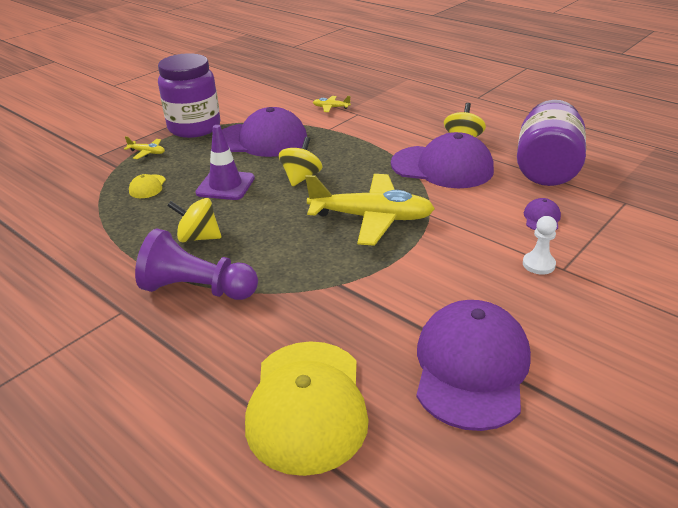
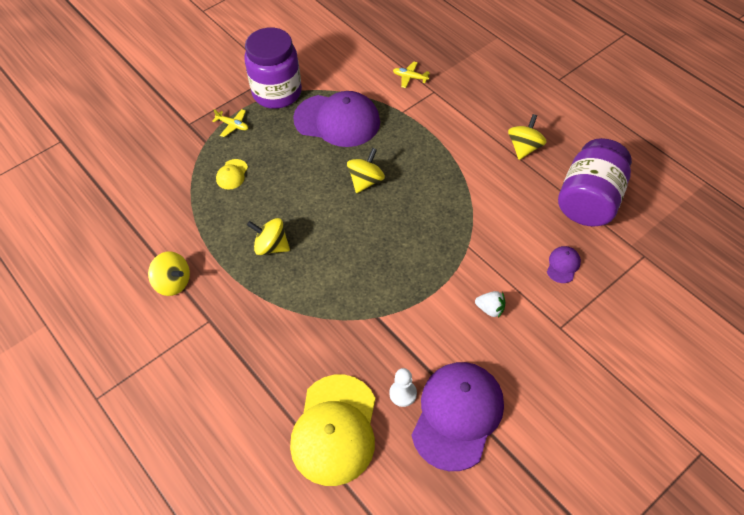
camera: 10 degrees right, 20 degrees up
purple pawn [135,228,258,300] -> none
purple traffic cone [195,125,255,200] -> none
yellow plane [305,174,435,246] -> none
purple cap [391,132,494,188] -> none
white pawn [523,216,557,275] -> white pawn moved to [389,368,417,407]
none -> yellow spinning top [148,251,190,296]
none -> white strawberry [475,291,506,318]

